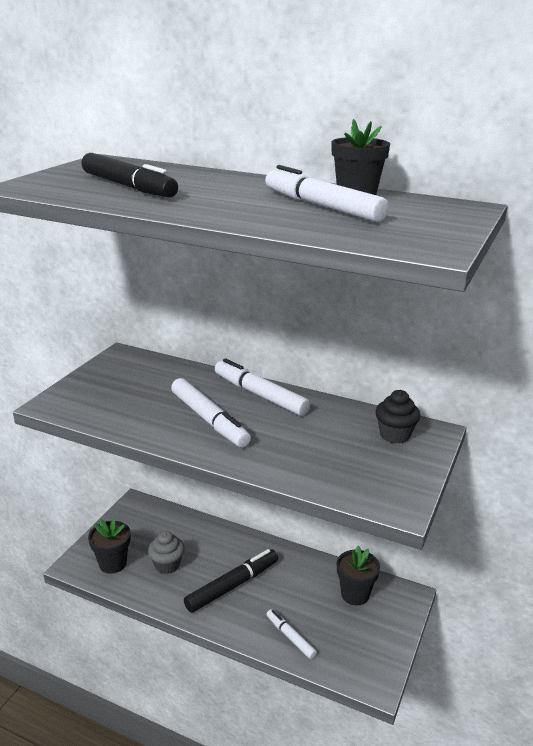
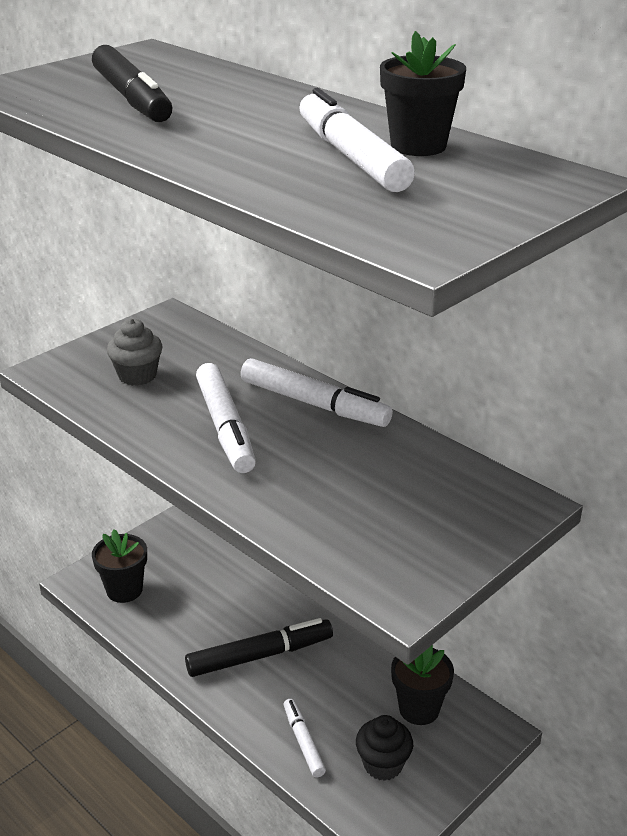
camera: 20 degrees right, 5 degrees up
grey cupcake [148,531,185,574] -> grey cupcake moved to [107,318,163,386]
white marker [215,358,310,416] -> white marker turned 150 degrees clockwise [241,358,393,427]
black cupcake [375,390,420,444] -> black cupcake moved to [356,715,413,781]

